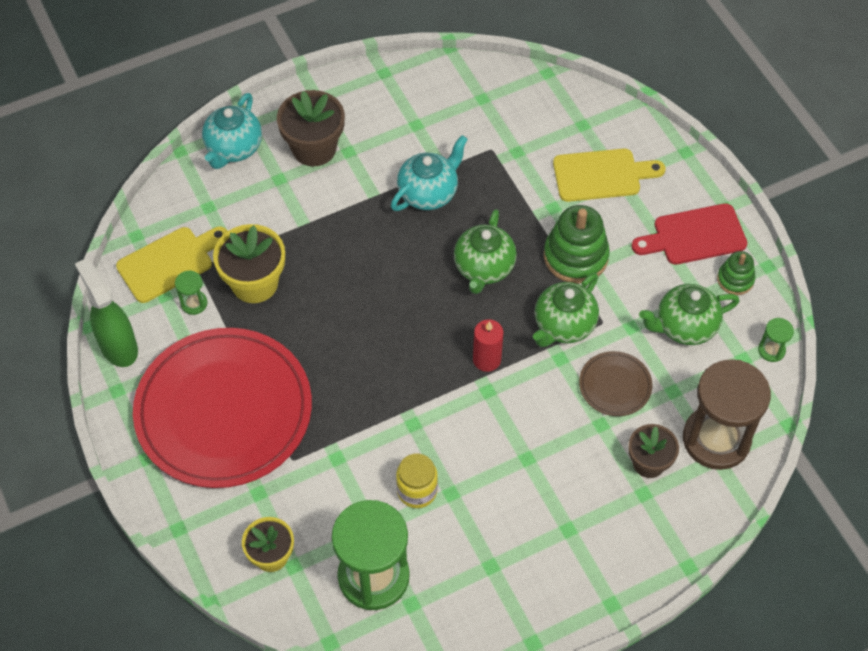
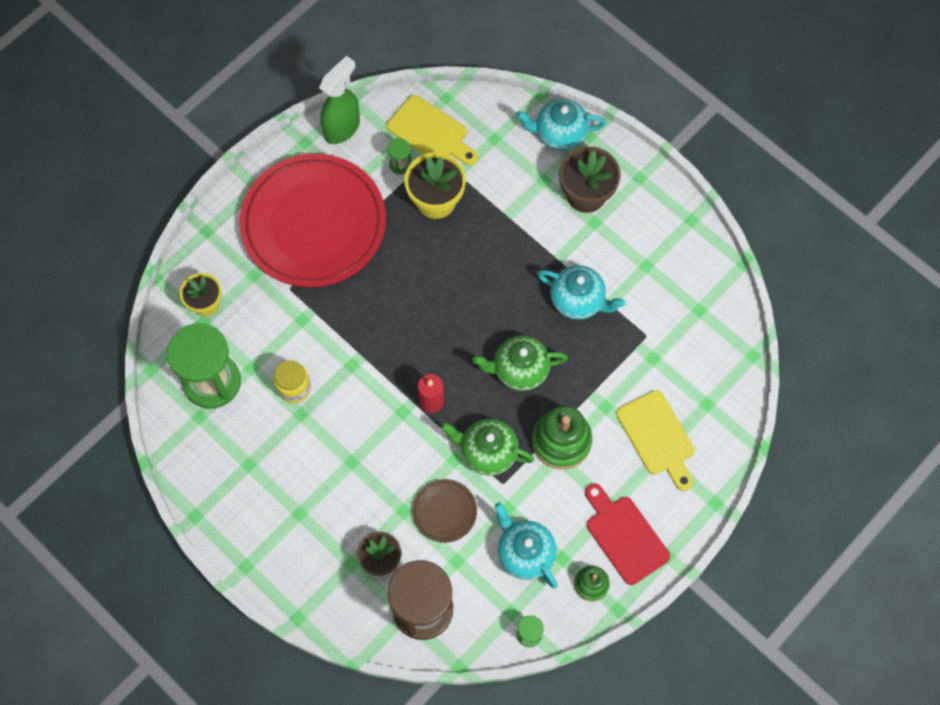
camera: 70 degrees right, 10 degrees up
green teapot [639,284,739,345] -> turquoise teapot [495,502,557,588]

